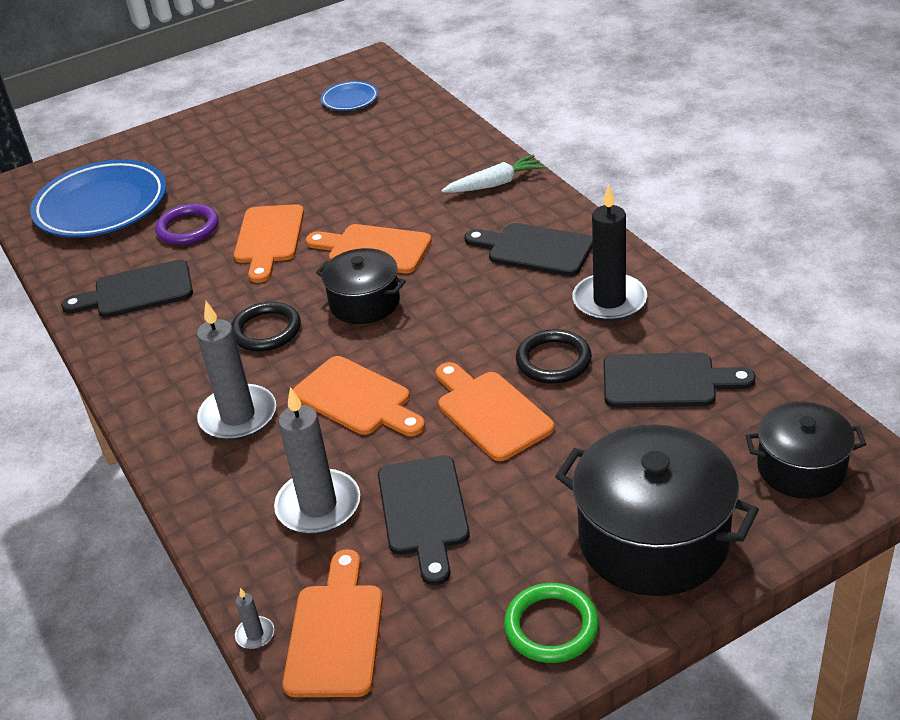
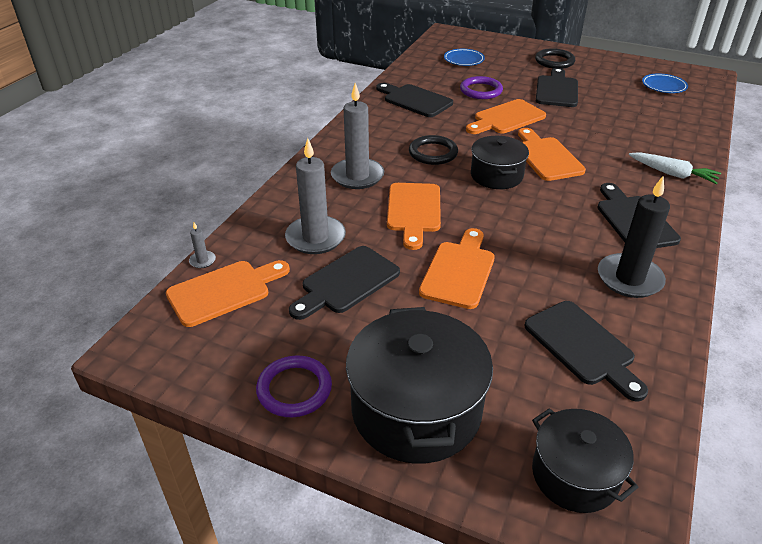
camera: 50 degrees right, 0 degrees up
blue plate [30,160,167,238] -> blue plate [444,49,485,66], size x0.47
green ring [504,583,599,663] -> purple ring [256,355,332,417]
black ring [516,329,592,384] -> black ring moved to [535,48,575,69]
none -> black cutting board [536,68,578,107]

